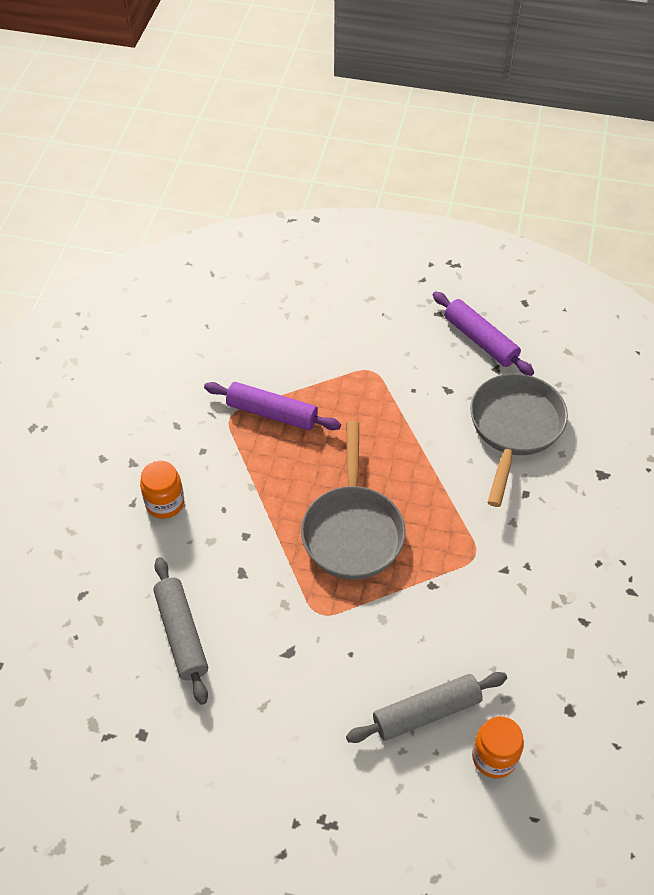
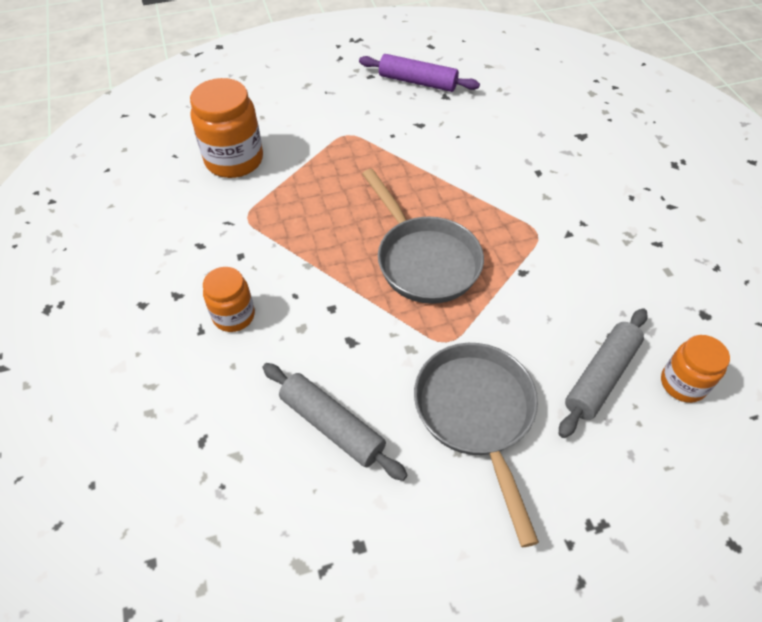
camera: 30 degrees left, 0 degrees up
purple rolling pin [204,382,341,430] -> none
grey pan [470,373,568,507] -> grey pan moved to [414,343,539,547]
none -> orange jar [190,78,263,178]

